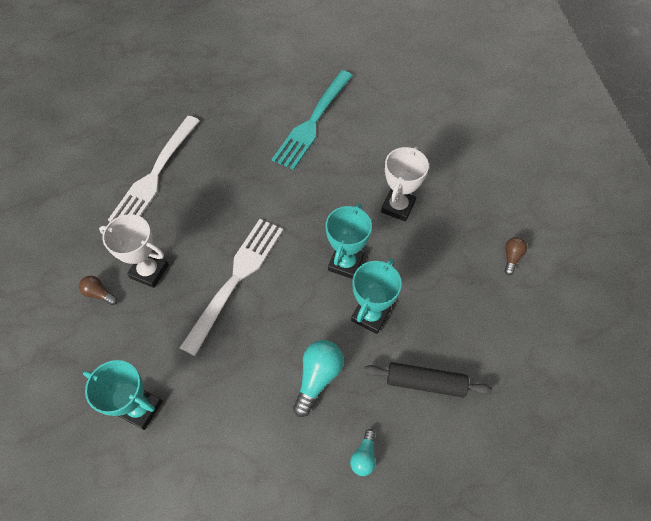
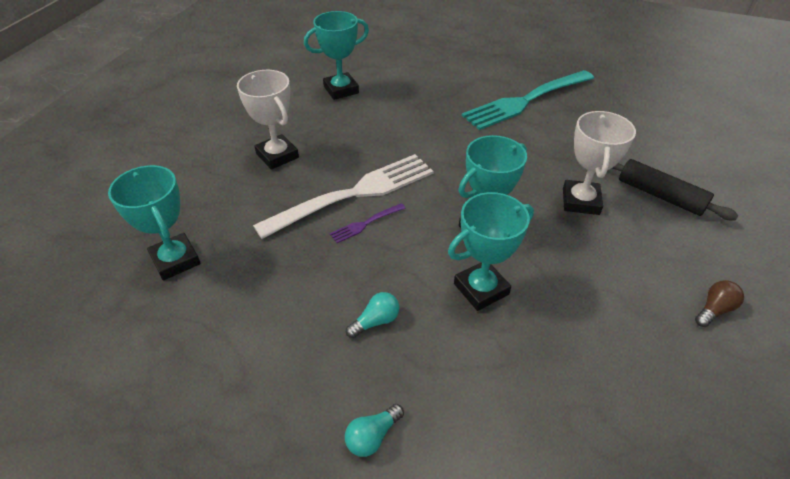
camera: 30 degrees right, 15 degrees down
brown light bulb [79,276,117,305] -> none
white fork [108,116,200,222] -> turquoise trophy [304,11,369,100]
turquoise light bulb [293,340,344,417] -> turquoise light bulb [346,292,399,338], size x0.58
black rolling pin [364,362,492,398] -> black rolling pin moved to [611,159,739,220]
white trophy [381,147,429,222] -> white trophy turned 45 degrees counterclockwise [563,111,636,215]
none -> purple fork [330,203,406,243]

